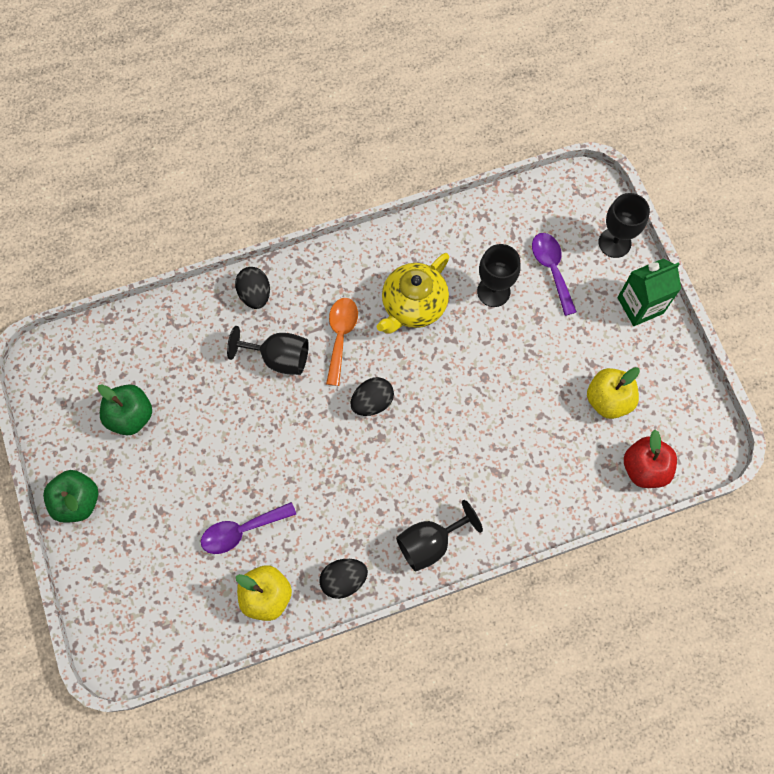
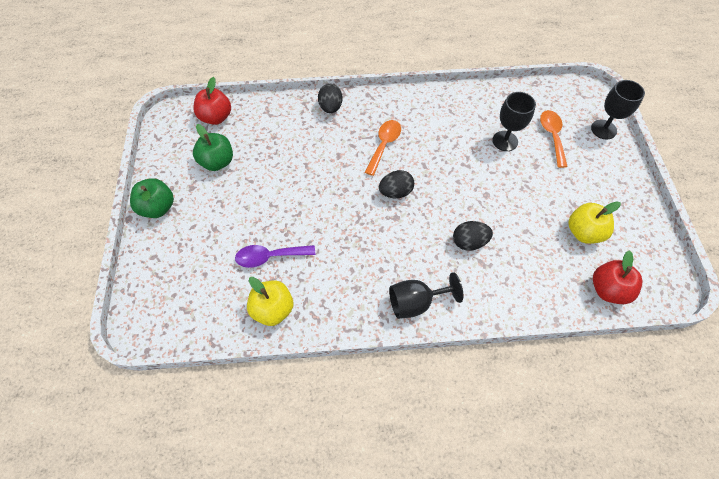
camera: 15 degrees right, 10 degrees down
black goblet [227,326,309,375] -> none
black egg [319,559,368,599] -> black egg moved to [453,221,493,251]
yellow teapot [377,253,449,334] -> none
purple spoon [532,233,577,316] -> orange spoon [540,110,568,168]
green carton [617,258,681,326] -> none
none -> red apple [193,77,231,125]

